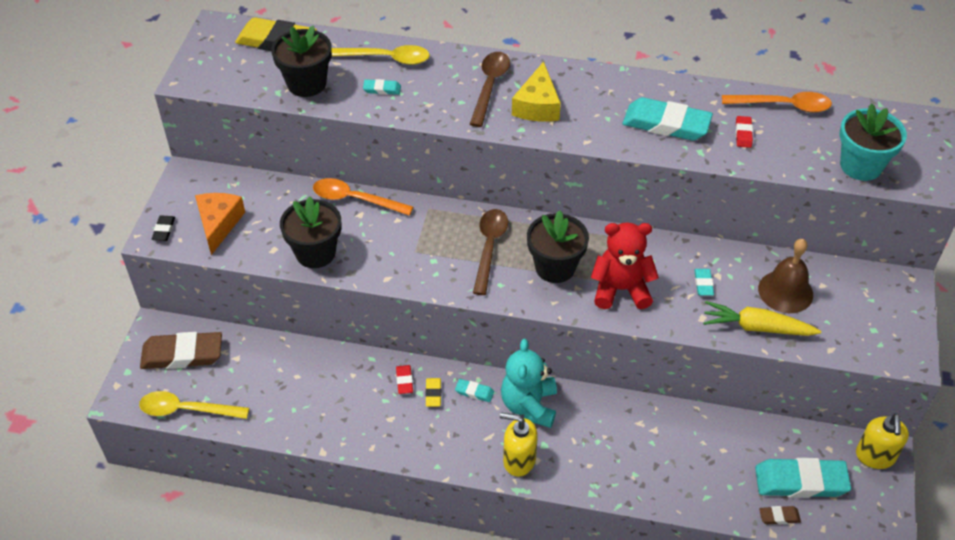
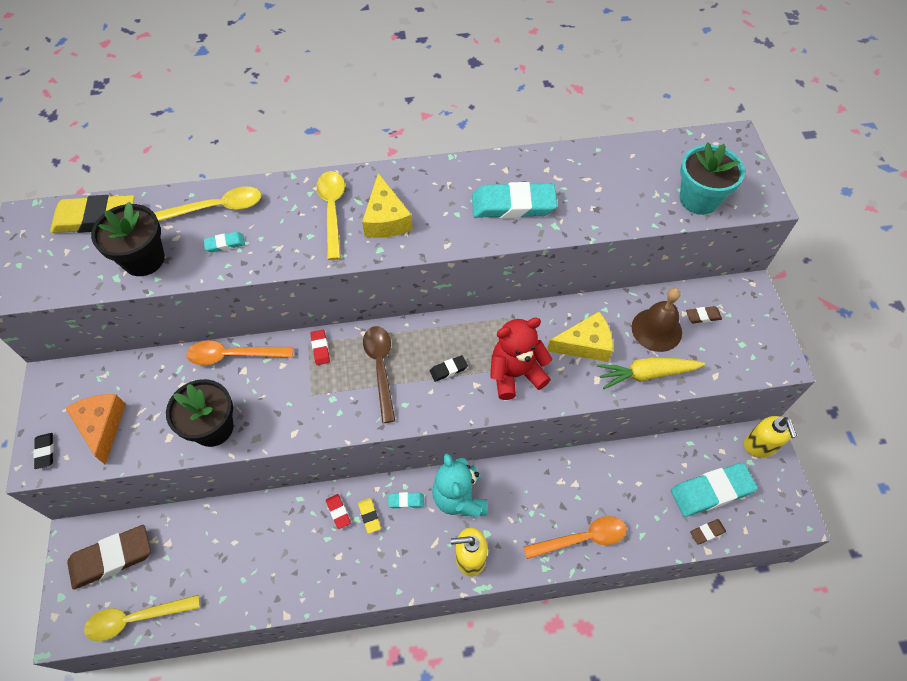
camera: 20 degrees left, 10 degrees up
brown spoon [470,52,510,127] -> yellow spoon [316,171,345,260]
black flower pot [527,210,589,283] -> black eraser [430,355,468,382]
turquoise eraser [694,269,714,296] -> yellow cheese [547,312,613,362]
orange spoon [722,92,832,112] -> orange spoon moved to [523,516,627,559]
red eraser [736,116,753,148] -> red eraser moved to [310,330,330,365]
none -> brown eraser [686,306,722,323]

